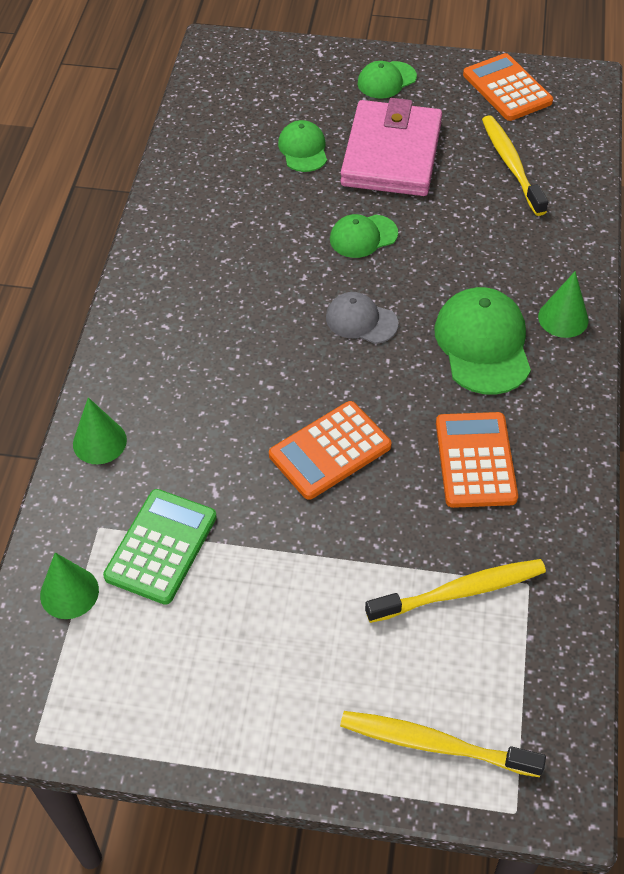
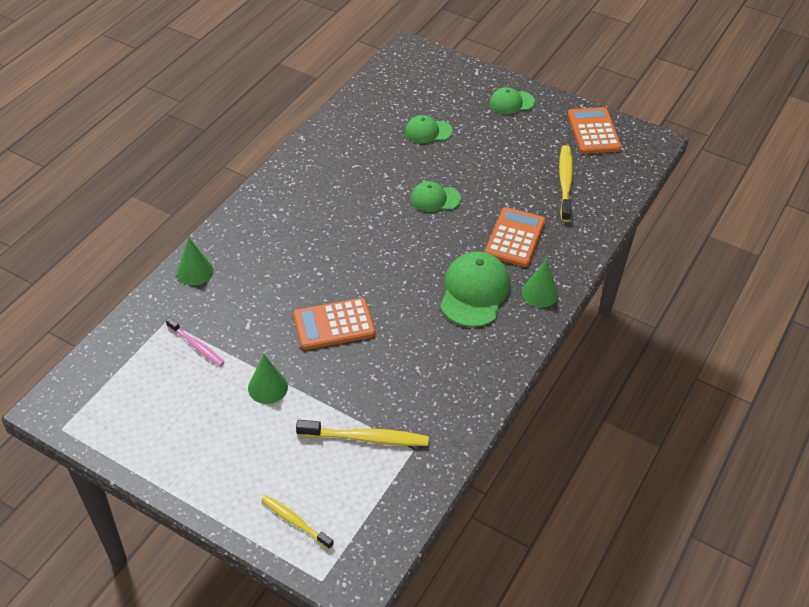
camera: 20 degrees right, 5 degrees down
green cone [40,553,99,619] -> green cone moved to [248,354,288,404]
green calculator [103,489,217,605] -> pink toothbrush [166,317,224,366]
green cap [278,120,327,172] -> green cap turned 105 degrees counterclockwise [405,115,453,143]
grey cap [326,292,398,344] -> none
pink wallet [340,98,442,196] -> none
yellow toothbrush [340,711,546,777] -> yellow toothbrush [262,495,334,550], size x0.64
orange calculator [436,412,518,508] -> orange calculator moved to [485,207,545,267]

